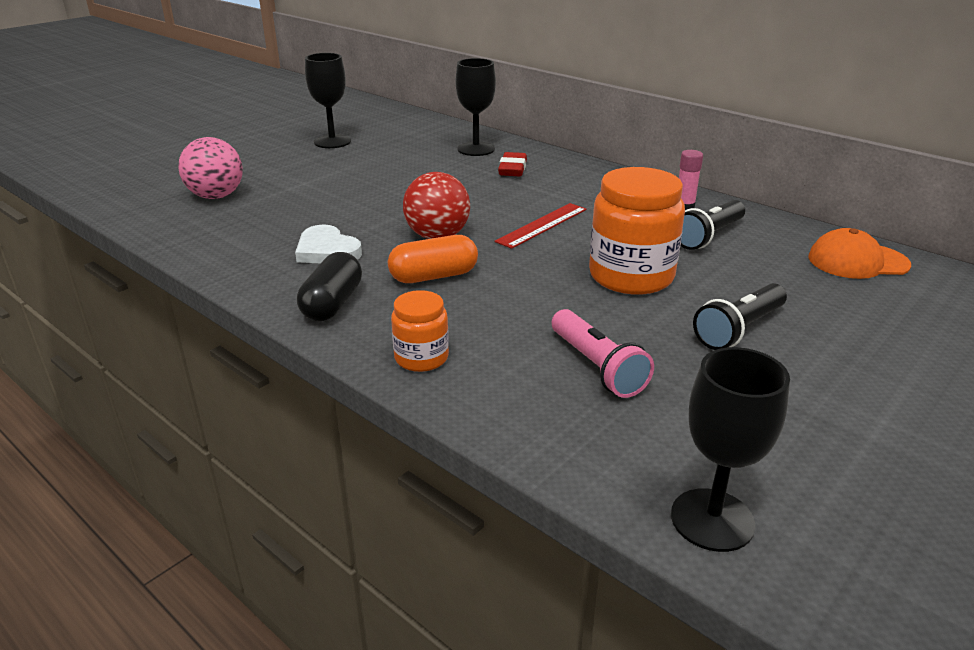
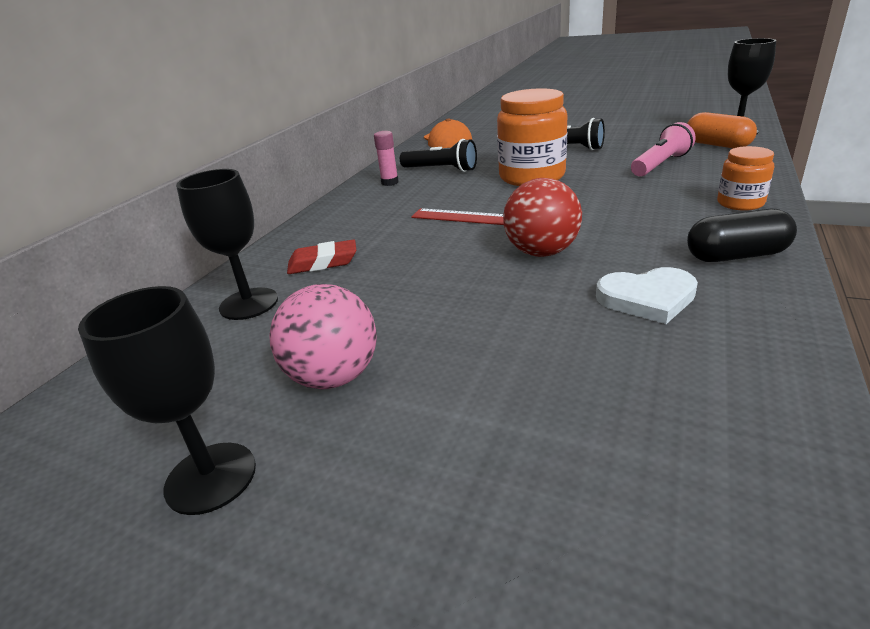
camera: 105 degrees left, 0 degrees up
pink ball [178,137,243,199] -> pink ball moved to [269,284,377,389]
white heart [295,224,362,263] -> white heart turned 60 degrees clockwise [596,267,698,324]
orange capsule [388,235,478,283] -> orange capsule moved to [687,112,757,148]

